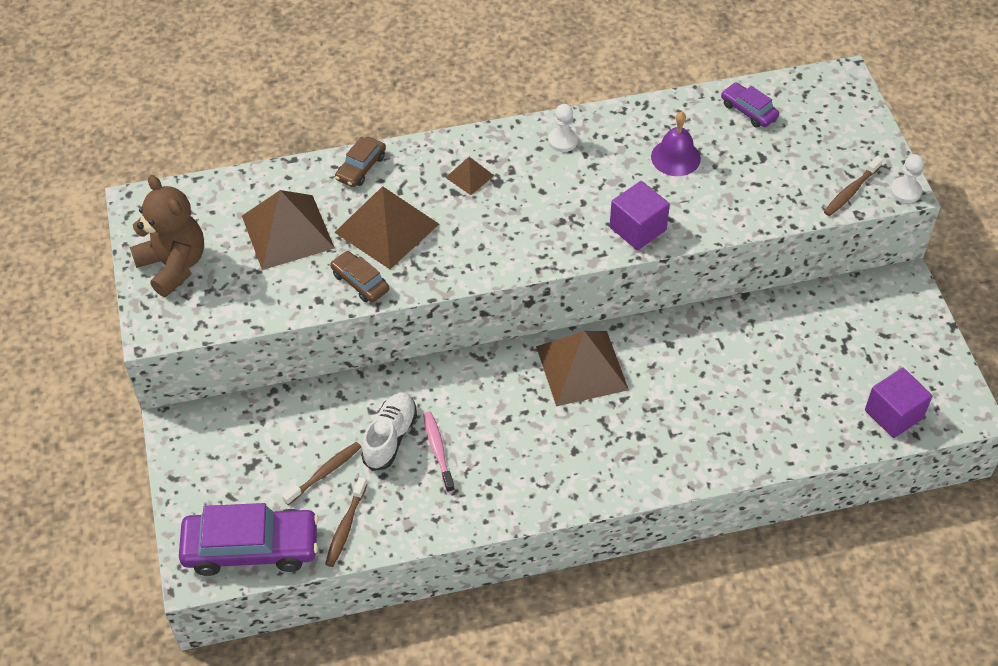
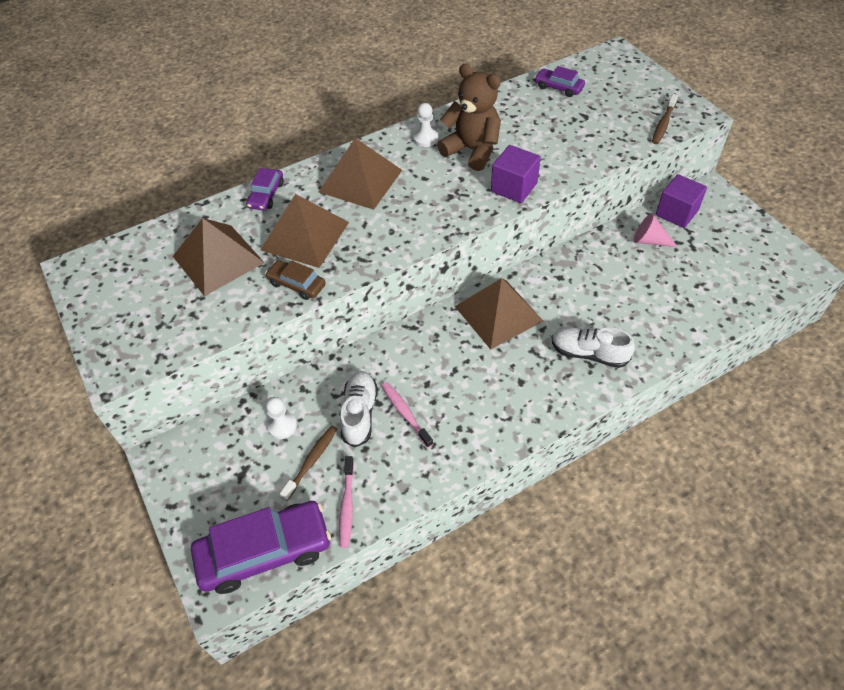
camera: 15 degrees left, 0 degrees up
brown teddy bear [130,175,204,297] -> brown teddy bear moved to [437,64,501,171]
brown toothbrush [325,477,367,567] -> pink toothbrush [339,456,354,548]
brown car [335,137,386,187] -> purple car [246,168,284,211]
brown pyramid [445,157,494,195] -> brown pyramid [319,138,402,210], size x2.08
purple bell [651,112,701,176] -> none
purple cube [865,368,932,438] -> purple cube moved to [656,174,707,228]
white pawn [890,154,924,203] -> white pawn moved to [266,397,297,439]
none -> white shoe [552,327,635,368]
none -> pink cone [634,213,677,247]

